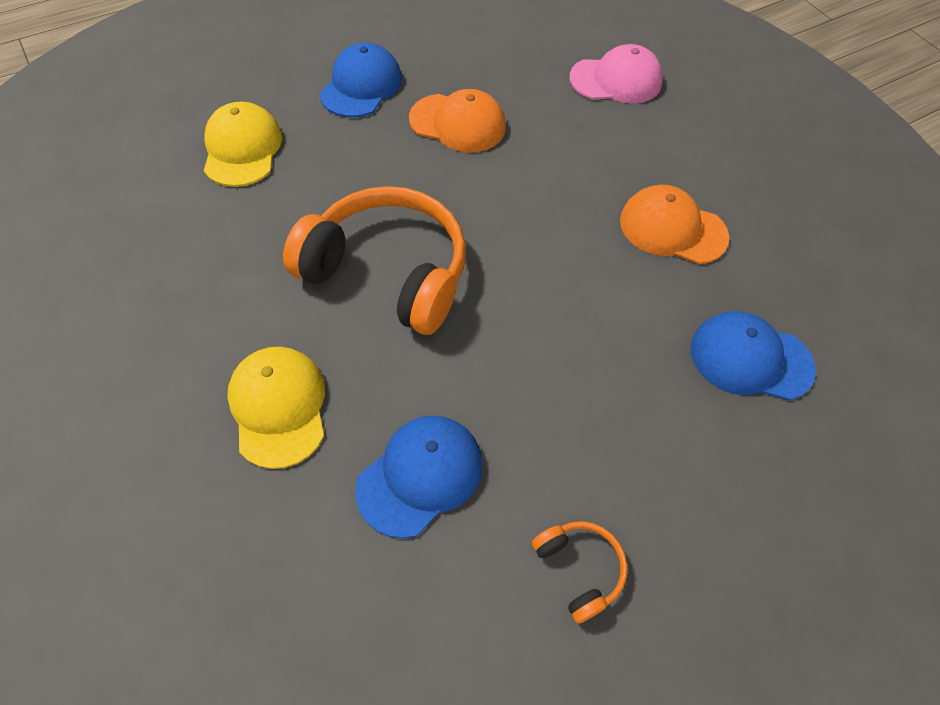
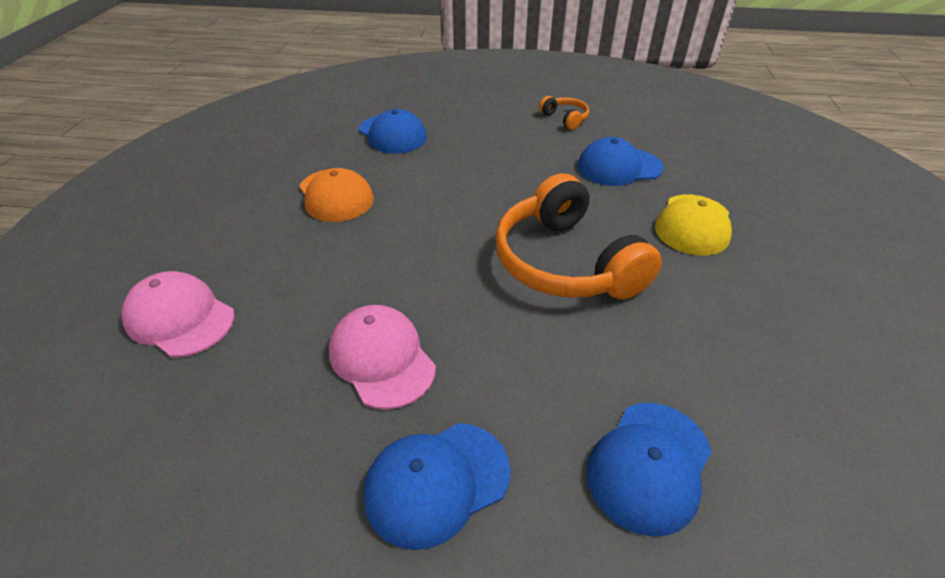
camera: 140 degrees left, 15 degrees down
yellow cap [204,102,282,187] -> blue cap [587,403,712,537]
orange cap [409,89,506,153] -> pink cap [329,305,436,410]
orange headphones [532,521,627,624] -> orange headphones turned 135 degrees clockwise [539,96,589,130]

